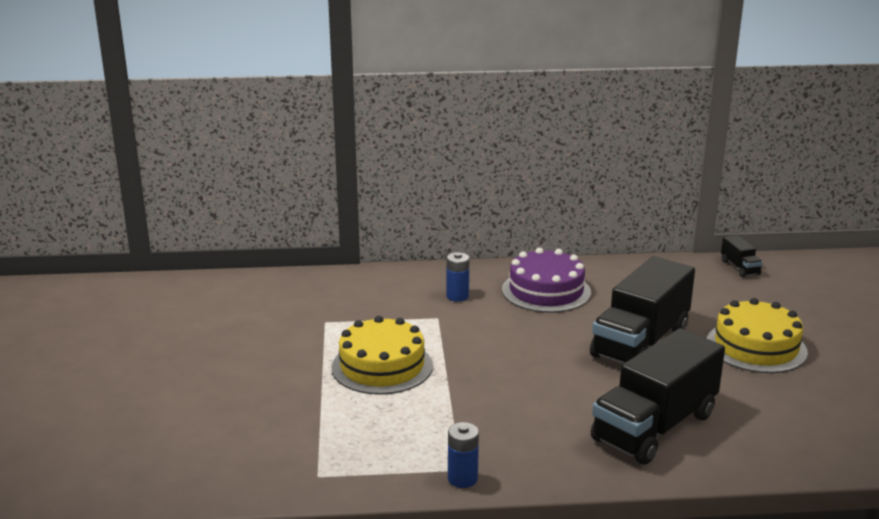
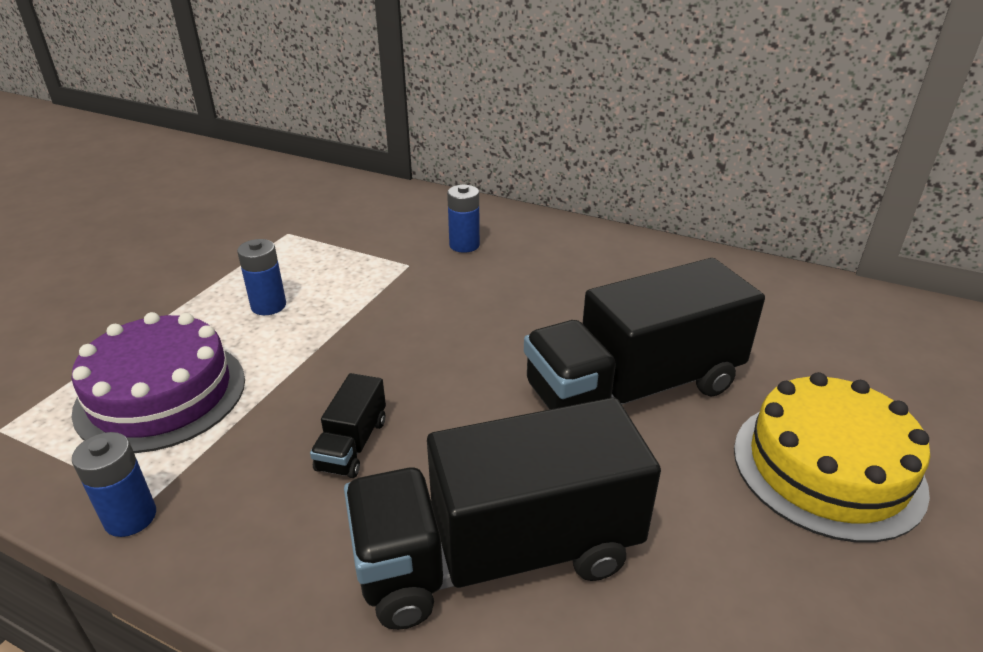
camera: 30 degrees right, 10 degrees up
yellow cake [331,316,433,395] -> blue battery [237,239,286,315]
purple cake [502,248,591,313] -> purple cake moved to [71,312,245,453]
black truck [721,235,763,277] -> black truck moved to [310,373,386,478]

